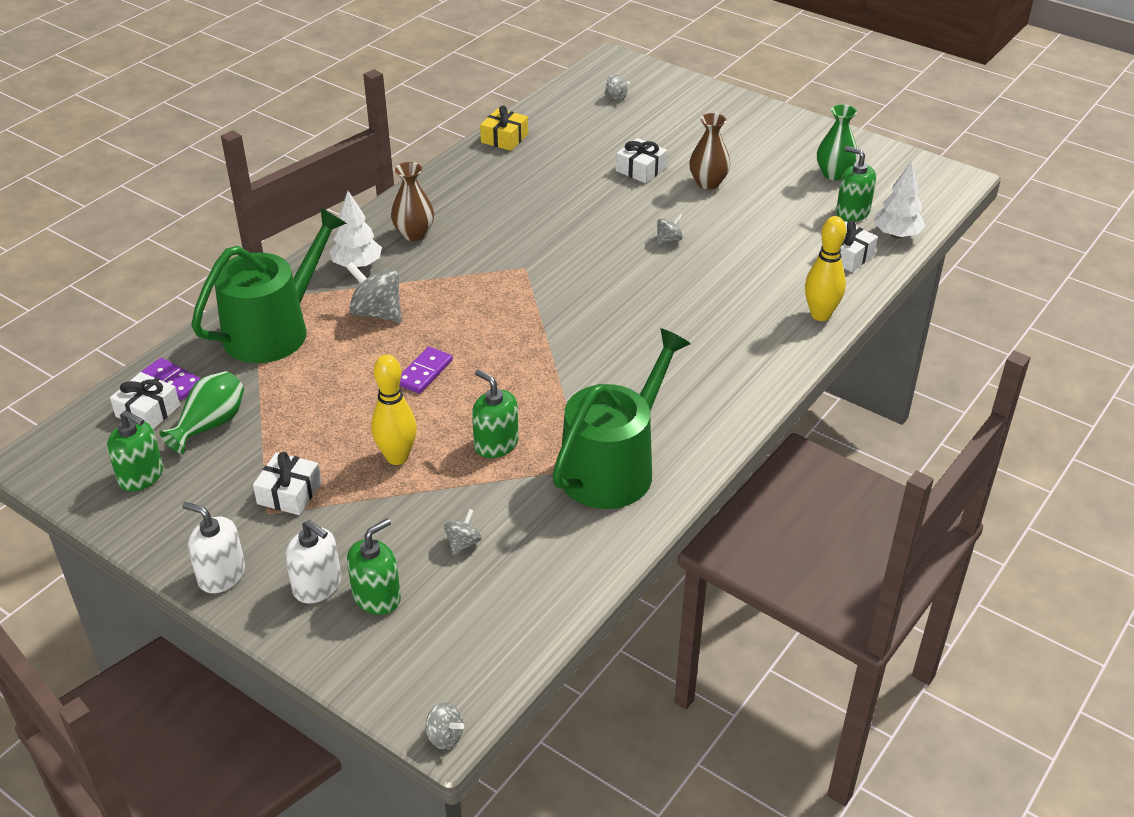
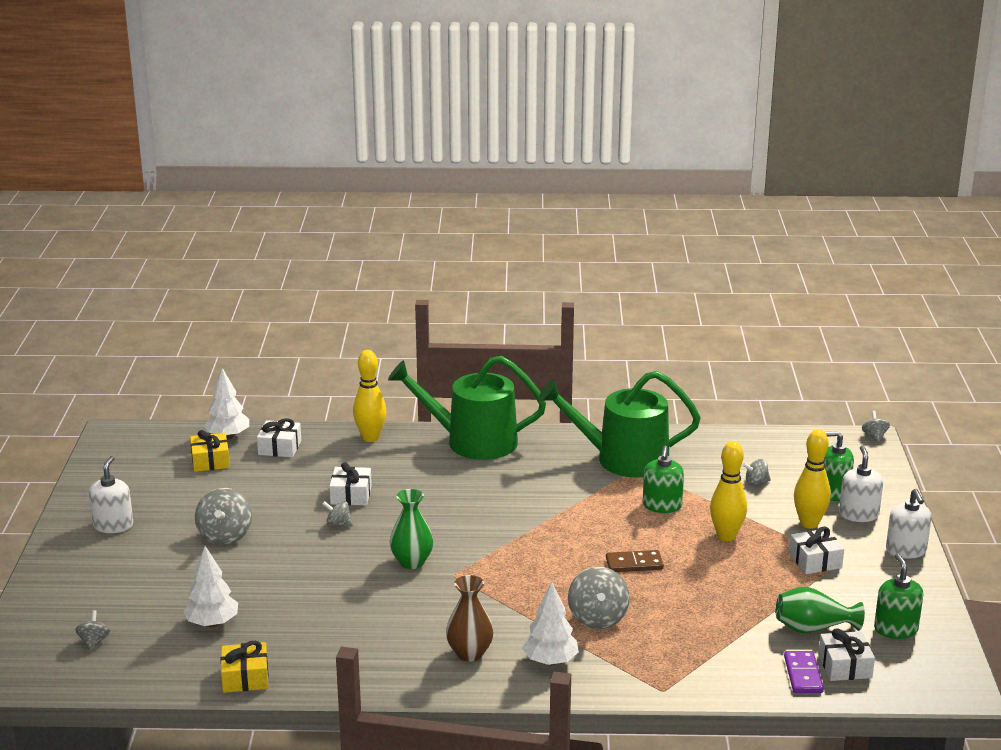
camera: 125 degrees left, 15 degrees down
green watering can [191,207,347,363] -> green watering can moved to [388,356,546,460]
purple domino [399,347,453,394] -> brown domino [606,550,664,572]
white gift [616,138,667,183] -> white gift moved to [329,462,372,506]
brown vase [689,113,730,189] -> grey spinning top [195,488,252,545]
green vase [817,104,858,180] -> green vase moved to [390,489,433,569]
green soap dispenser [836,146,876,222] -> yellow gift [190,430,230,472]
none -> white soap dispenser [89,456,133,533]
none -> white tree [183,546,238,627]
none -> yellow bowling pin [794,429,831,529]

